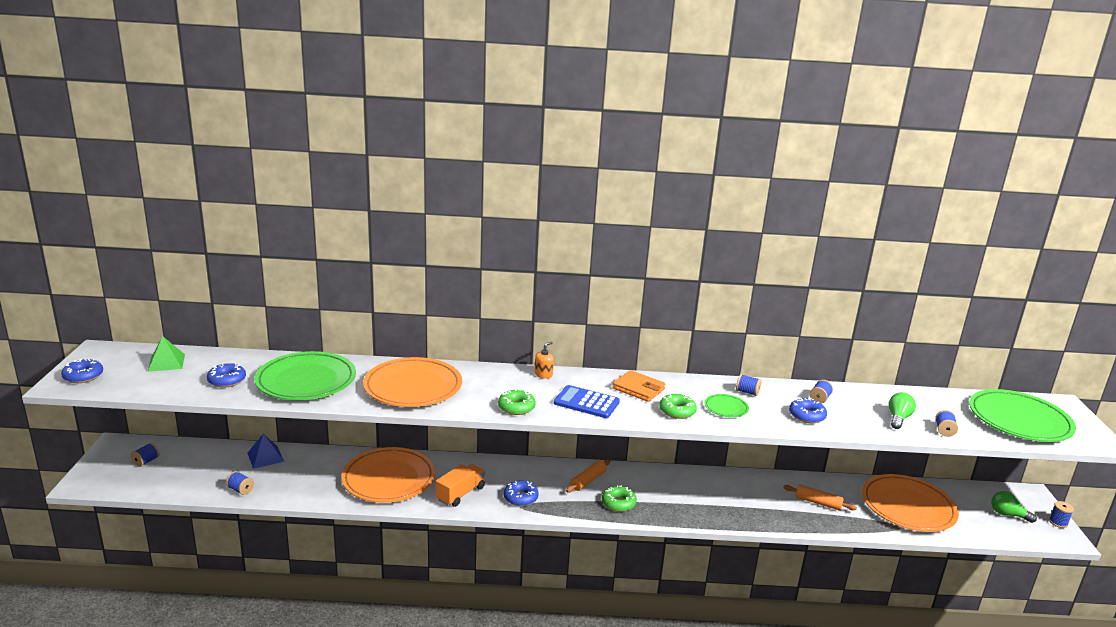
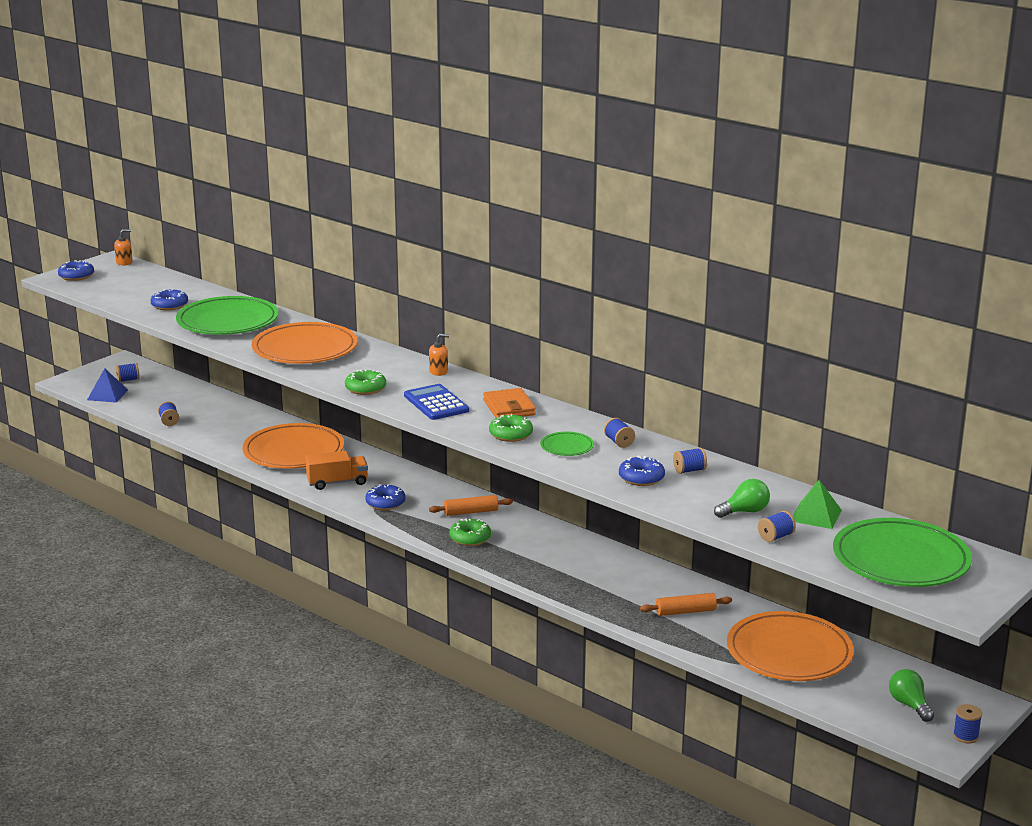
camera: 40 degrees right, 0 degrees up
green pyramid [148,336,185,372] -> green pyramid moved to [793,480,842,529]
blue pyramid [247,434,284,469] -> blue pyramid moved to [87,368,128,403]
orange rolling pin [783,485,857,511] -> orange rolling pin turned 75 degrees counterclockwise [640,593,732,616]
none -> orange soap dispenser [114,229,133,266]

